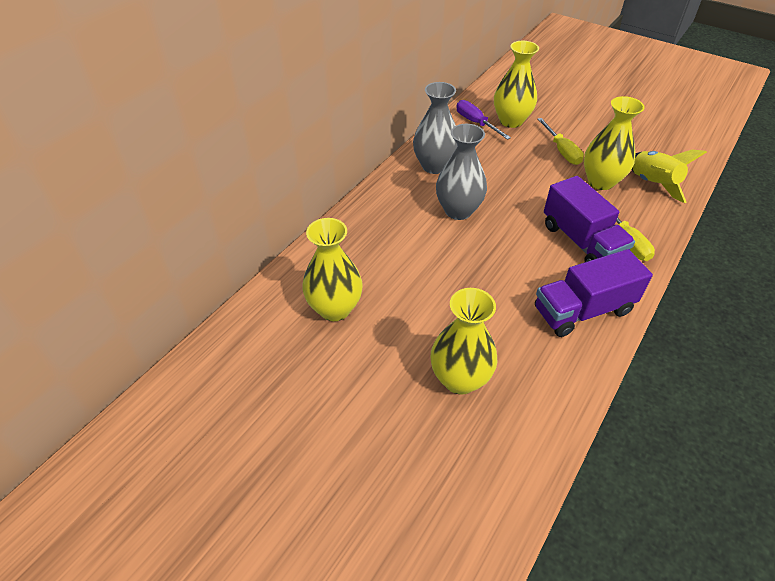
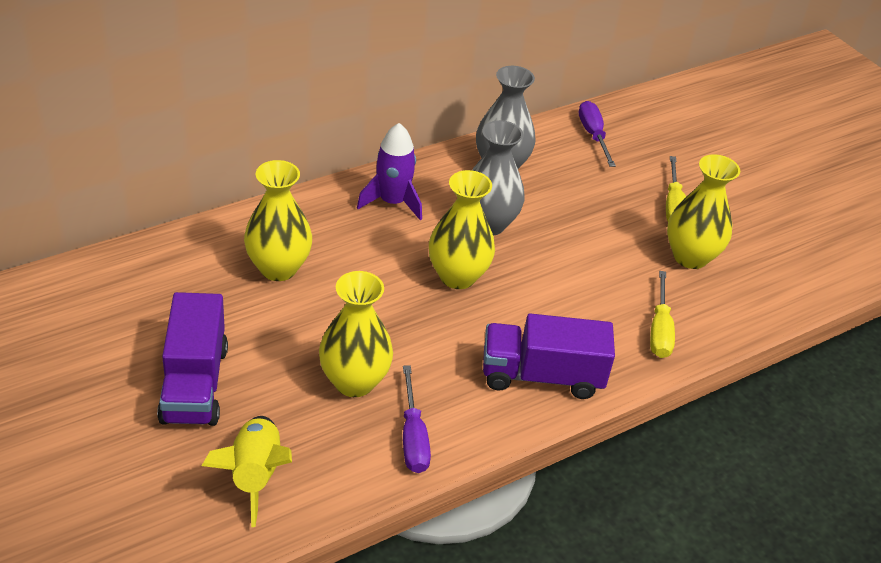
camera: 20 degrees right, 5 degrees down
yellow vase [494,41,539,128] -> yellow vase moved to [429,170,495,289]
purple truck [544,176,635,262] -> purple truck moved to [157,292,228,426]
yellow rocket [631,150,707,203] -> yellow rocket moved to [202,416,292,527]
none -> purple rocket [357,123,422,220]
none -> purple screwdriver [403,365,431,473]

